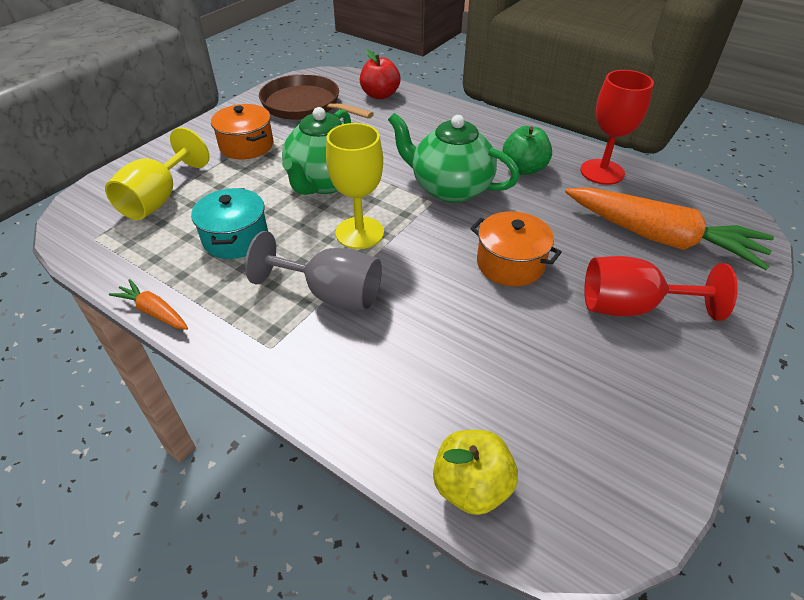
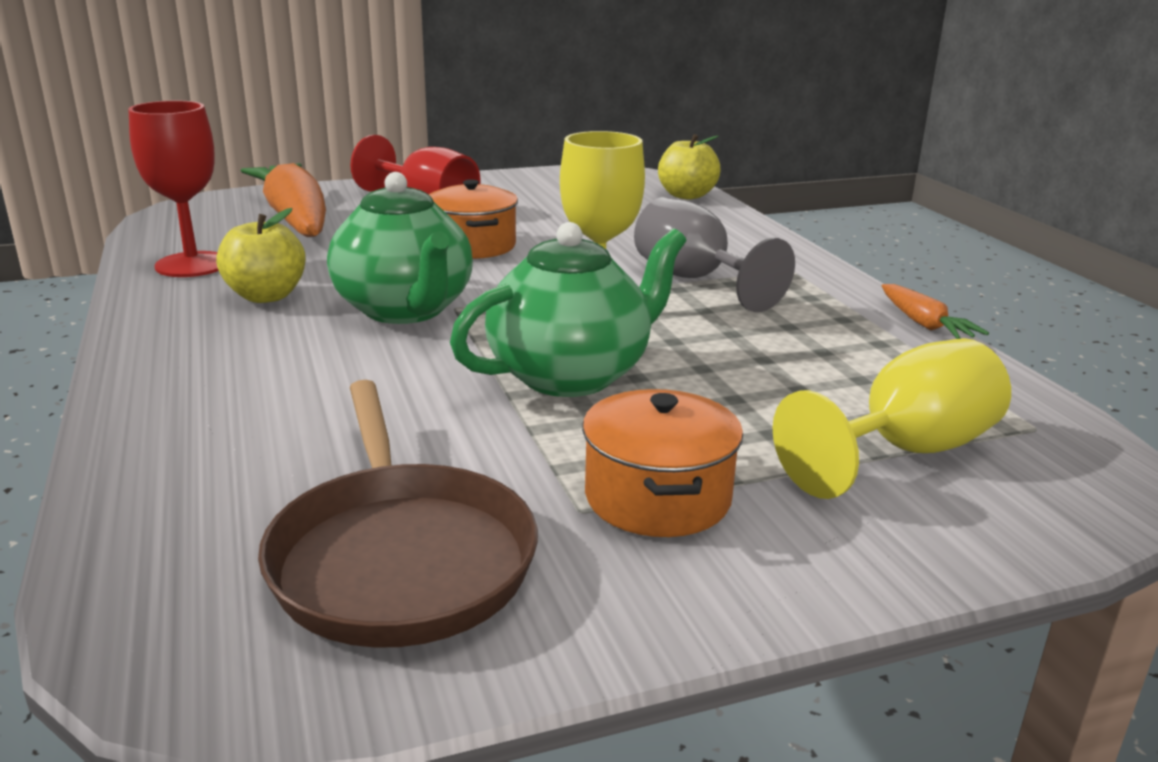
camera: 145 degrees left, 20 degrees down
turquoise pot [191,188,268,259] -> none
red apple [360,50,401,100] -> none
green apple [502,126,552,175] -> yellow apple [216,208,306,303]

